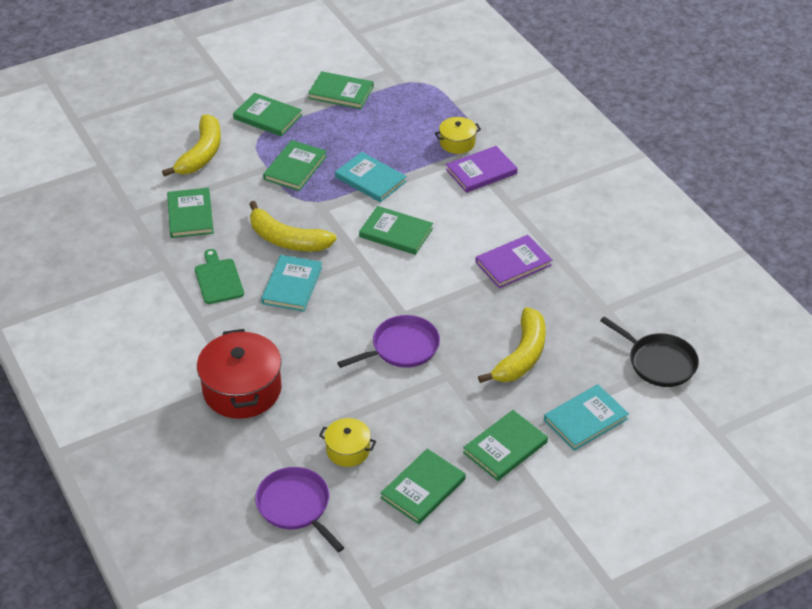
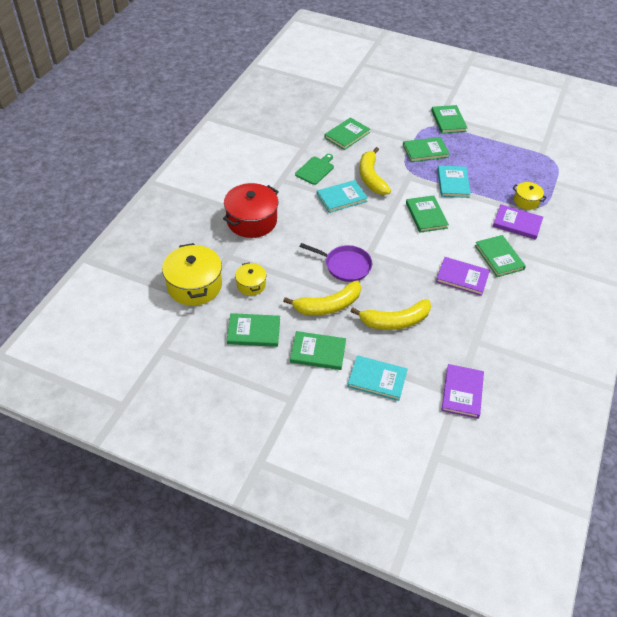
camera: 50 degrees right, 5 degrees up
yellow banana [162,114,221,177] -> yellow banana moved to [283,281,361,315]
purple pan [255,467,345,552] -> yellow pot [162,243,222,306]
green book [308,71,374,109] -> green book moved to [475,235,526,277]
black pan [600,316,699,387] -> purple book [441,364,484,419]

